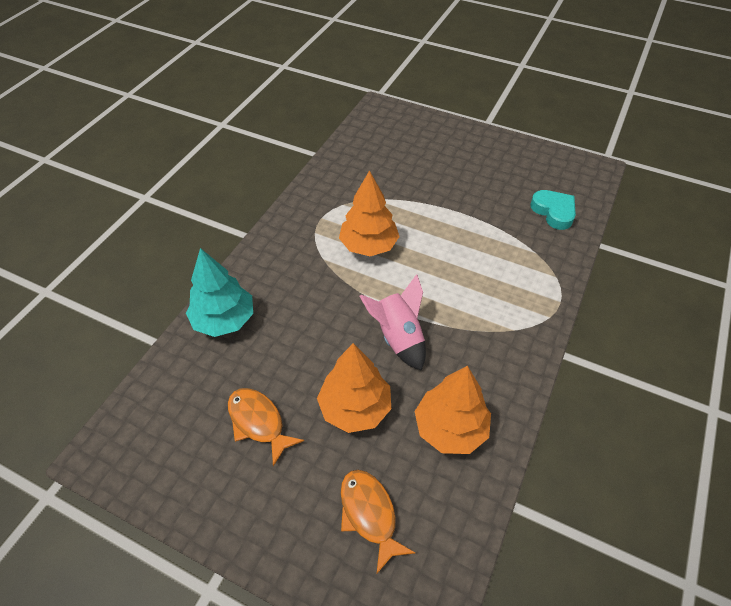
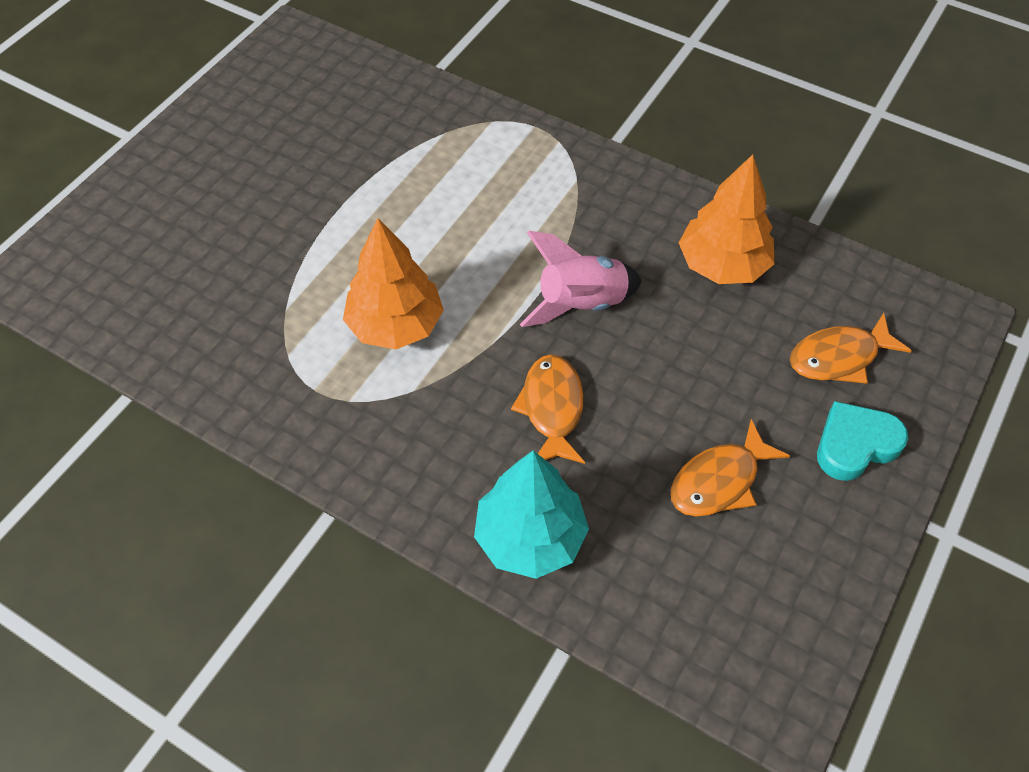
camera: 85 degrees left, 5 degrees up
orange tree [317,343,391,433] -> none
turquoise heart [530,190,576,230] -> turquoise heart moved to [817,401,908,481]
none -> orange fish [511,354,585,464]

